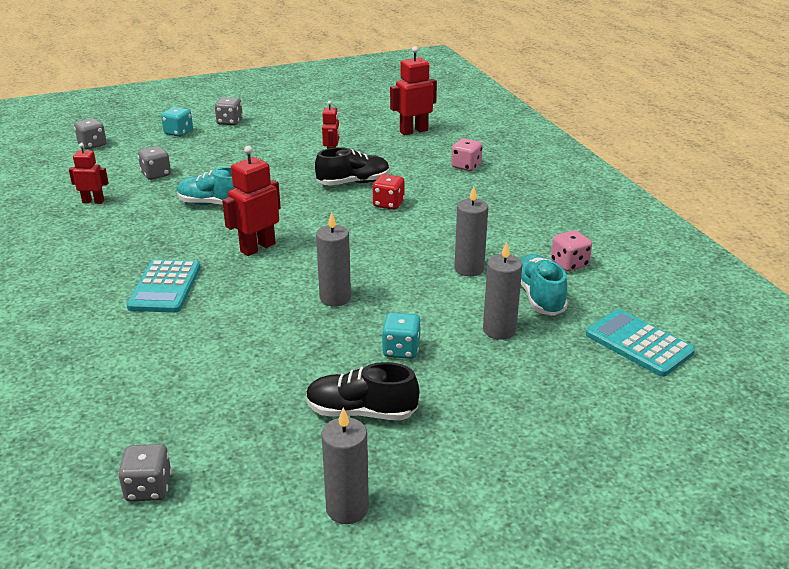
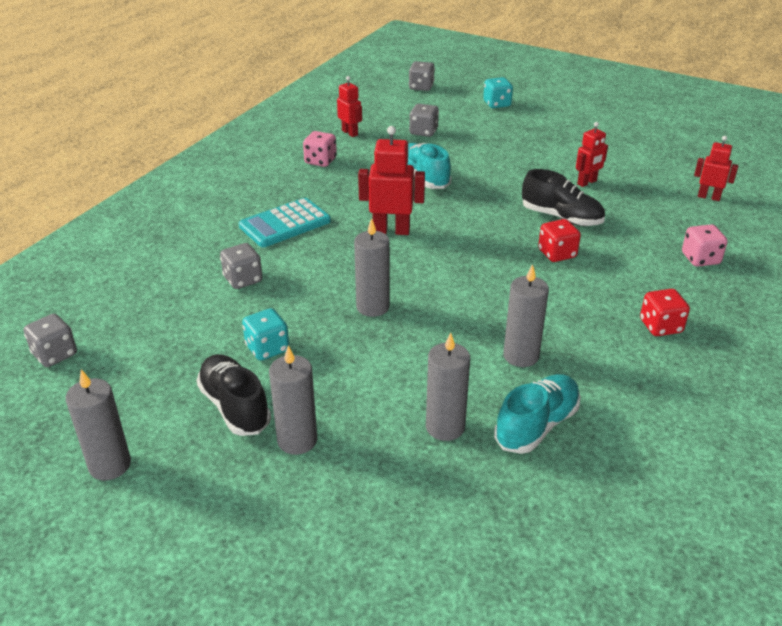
camera: 50 degrees right, 5 degrees up
grey dice [215,97,243,125] -> grey dice moved to [220,243,262,289]
turquoise dice [382,313,421,359] -> turquoise dice moved to [242,308,289,361]
red robot [390,46,437,136] -> red robot [694,136,738,201], size x0.63
pink dice [551,230,592,271] -> pink dice moved to [303,131,337,167]
turquoise calculator [586,309,695,377] -> none
none -> grey candle [269,345,317,455]
none -> red dice [640,289,690,336]

